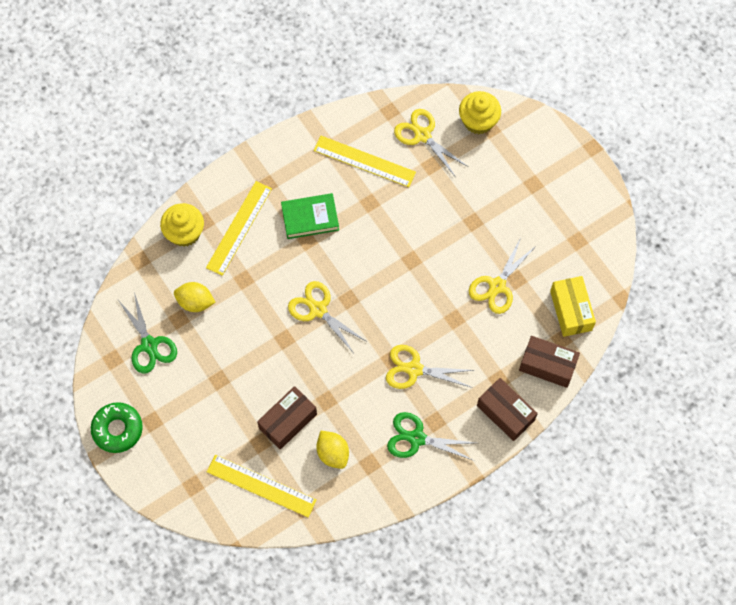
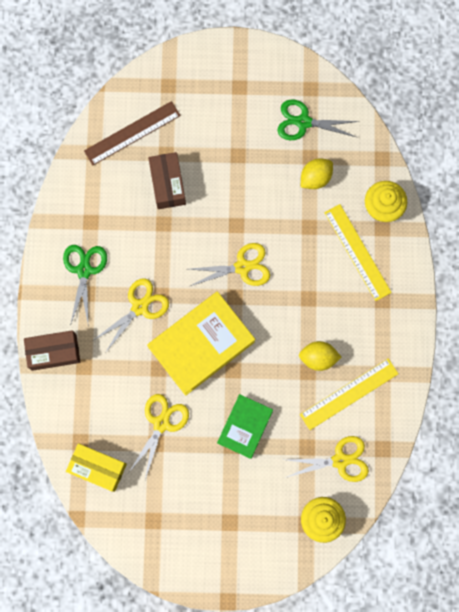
camera: 125 degrees right, 10 degrees up
green donut [91,402,143,453] -> none
yellow ruler [207,455,317,517] -> brown ruler [84,101,181,165]
green book [281,193,339,239] -> green book moved to [217,394,273,459]
yellow lemon [316,431,349,469] -> yellow lemon moved to [299,341,341,371]
green scissors [387,412,475,461] -> green scissors turned 45 degrees counterclockwise [63,245,107,325]
yellow scissors [469,238,537,314] -> yellow scissors turned 45 degrees clockwise [129,394,189,480]
brown box [519,336,580,388] -> none
none -> yellow book [147,292,255,396]

